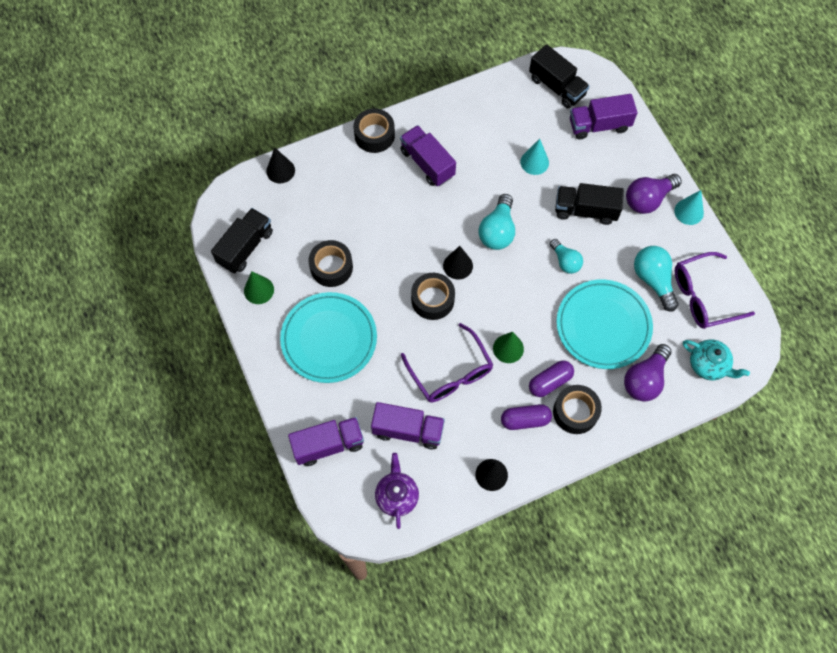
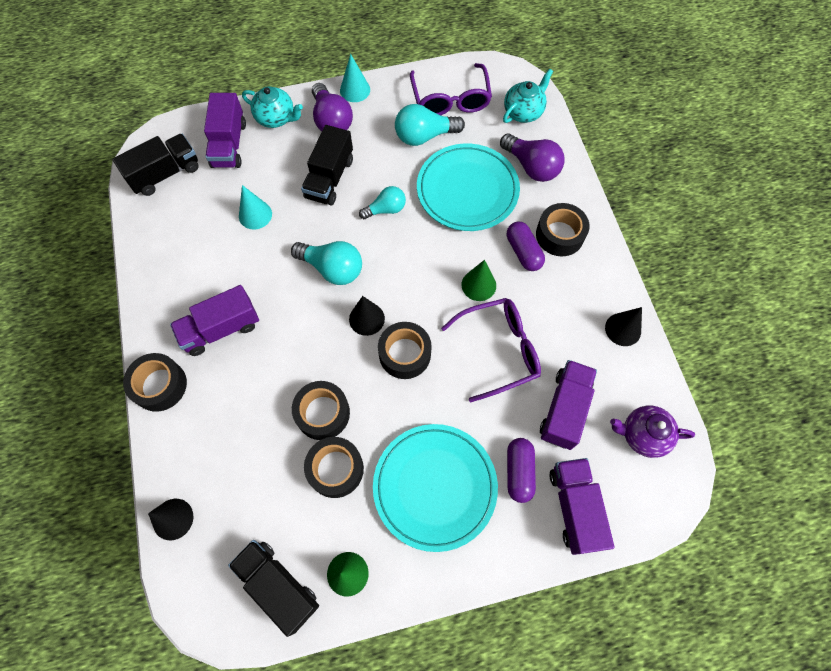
camera: 80 degrees left, 0 degrees up
purple capsule [501,404,552,430] -> purple capsule moved to [507,438,536,503]
none -> turquoise teapot [242,86,303,128]
none -> black tape [292,381,350,440]

